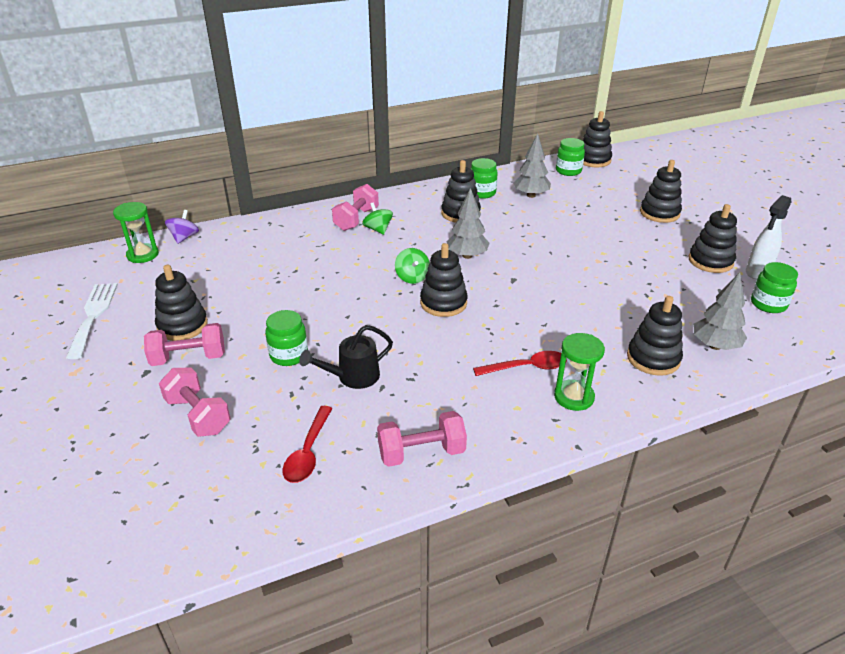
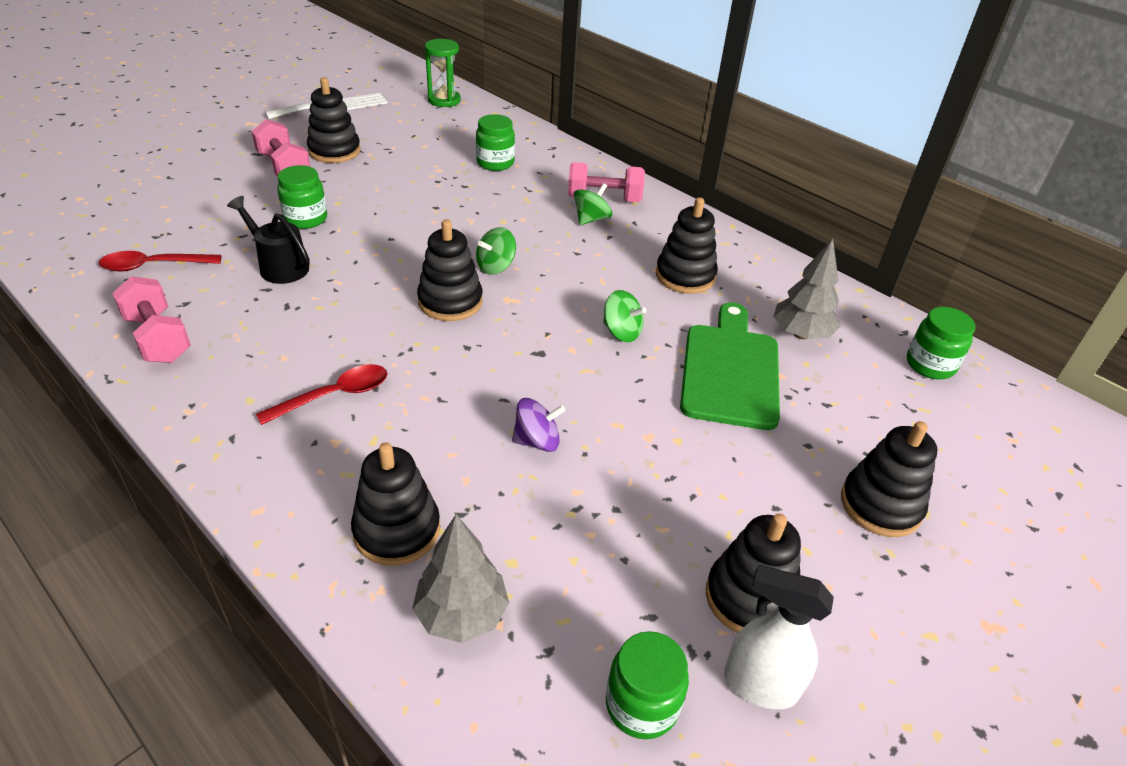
camera: 65 degrees right, 5 degrees up
pink dumbbell [159,368,231,437] -> none
purple spinning top [165,210,199,244] -> purple spinning top moved to [512,398,566,452]
grey tree [446,188,490,259] -> none
green jar [471,158,498,199] -> green jar moved to [476,114,515,171]
red spoon [473,351,567,376] -> red spoon turned 90 degrees counterclockwise [256,364,387,425]
green hourglass [554,333,605,411] -> none
black stacking toy [583,111,612,167] -> none
none -> green spinning top [603,290,646,342]
none -> green cutting board [680,302,780,430]

